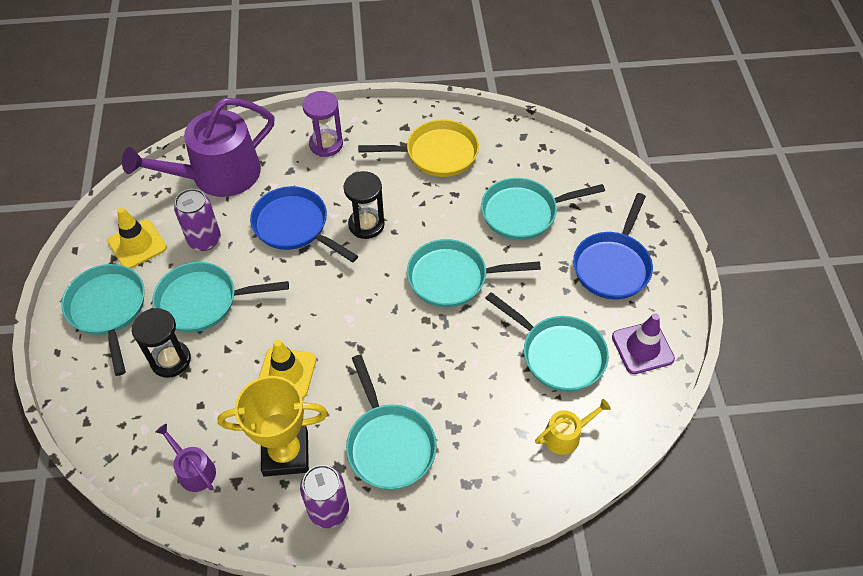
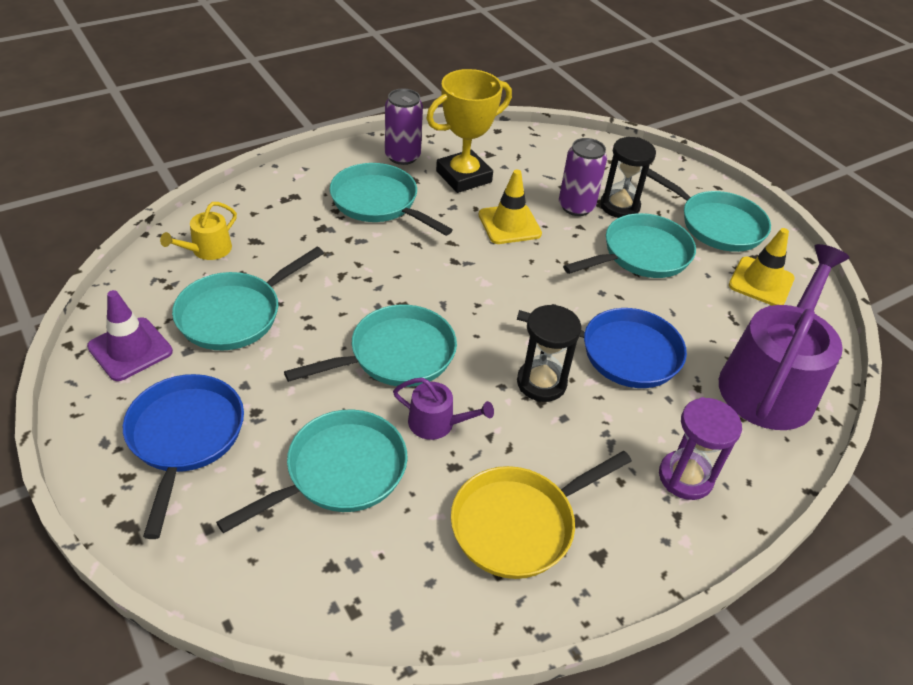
camera: 150 degrees right, 10 degrees down
purple watering can [156,424,216,492] -> purple watering can moved to [393,378,494,440]
purple can [174,189,221,251] -> purple can moved to [559,138,607,216]
turquoise pan [485,292,609,392] -> turquoise pan turned 60 degrees counterclockwise [172,247,324,350]

